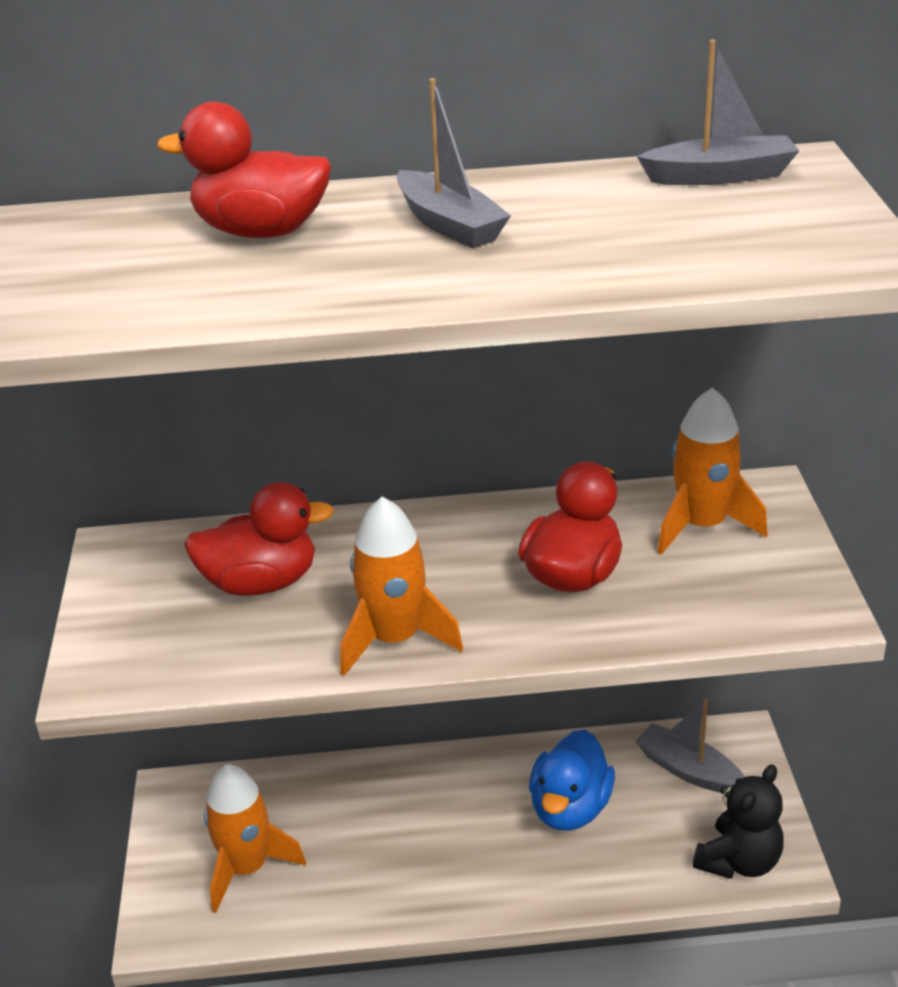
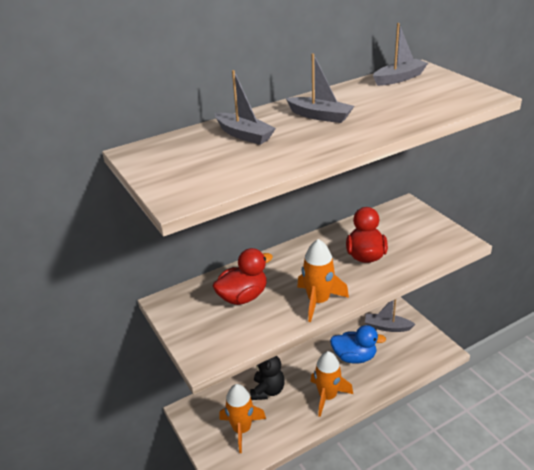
camera: 25 degrees left, 0 degrees up
red duck [157,101,331,238] -> grey boat [215,70,276,145]
blue duck [529,729,615,831] -> blue duck turned 75 degrees counterclockwise [330,325,386,363]
orange rocket [657,387,768,555] -> orange rocket moved to [311,351,353,417]
black teddy bear [693,764,784,879] -> black teddy bear moved to [250,356,285,400]

